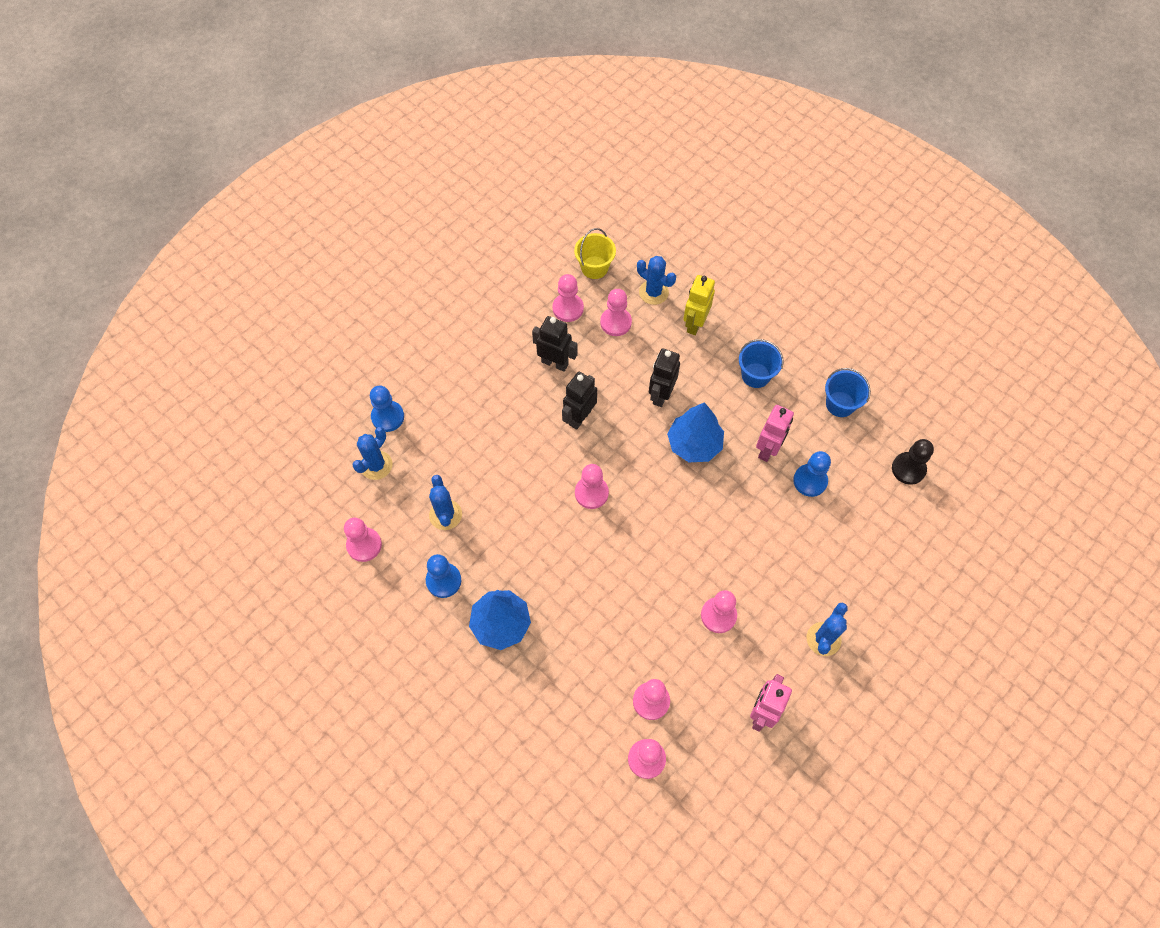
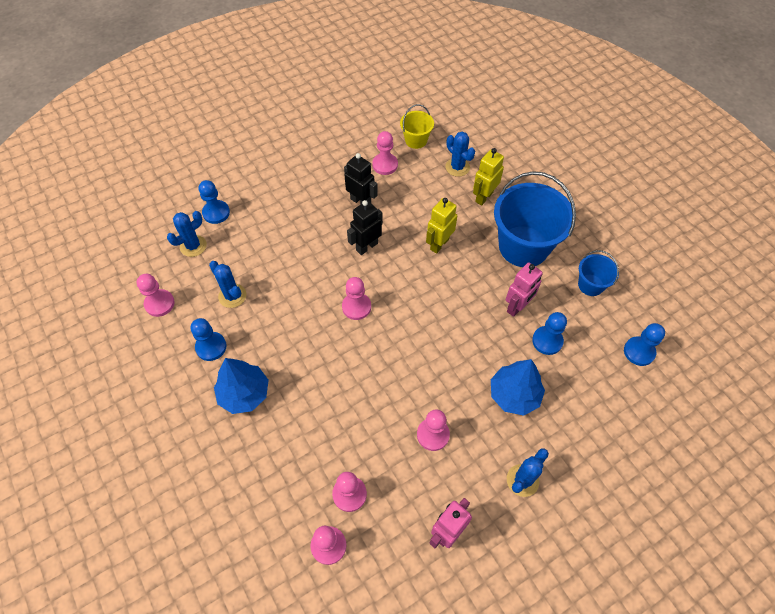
camera: 15 degrees right, 5 degrees down
blue cactus [429,475,462,530] -> blue cactus turned 45 degrees counterclockwise [209,261,246,308]
pink pawn [600,289,632,336] -> none
black robot [649,348,680,407] -> yellow robot [426,198,457,254]
blue tree [667,402,724,462] -> blue tree moved to [491,359,545,416]
blue bucket [739,339,784,388] -> blue bucket [494,171,576,267], size x2.03
black pawn [892,439,934,485] -> blue pawn [624,323,665,366]

